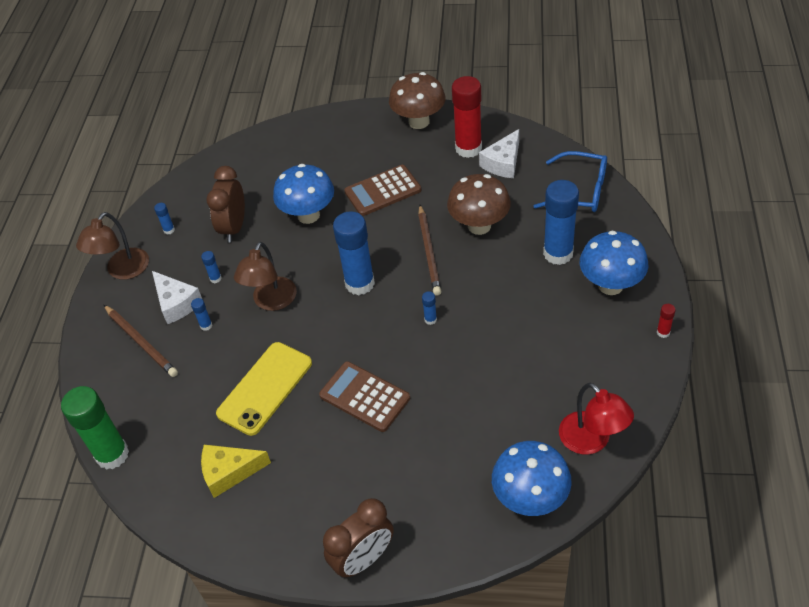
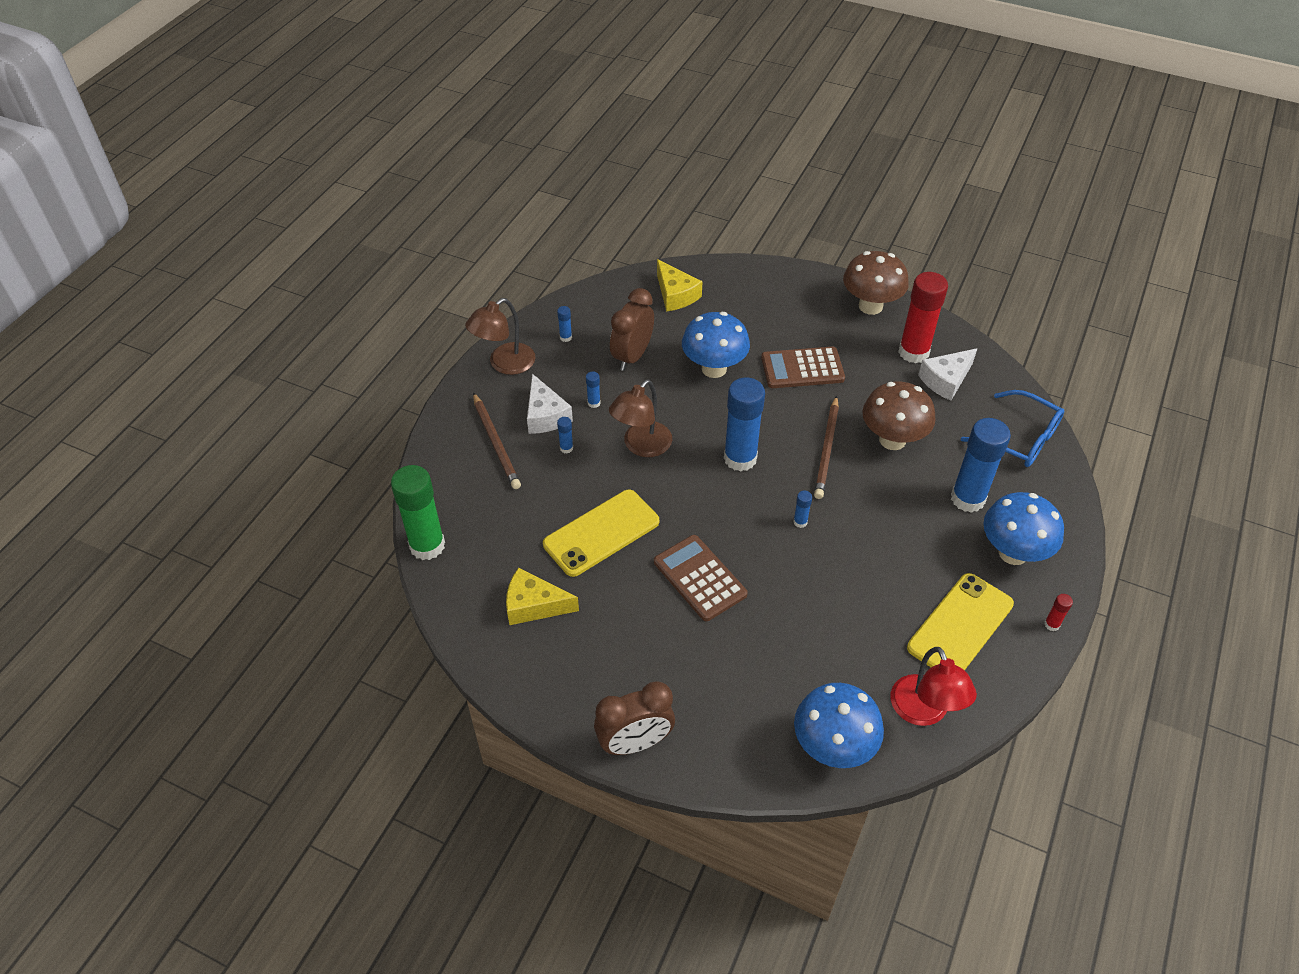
camera: 15 degrees right, 0 degrees up
none -> yellow cheese [657,259,703,311]
none -> yellow phone [907,573,1014,670]

